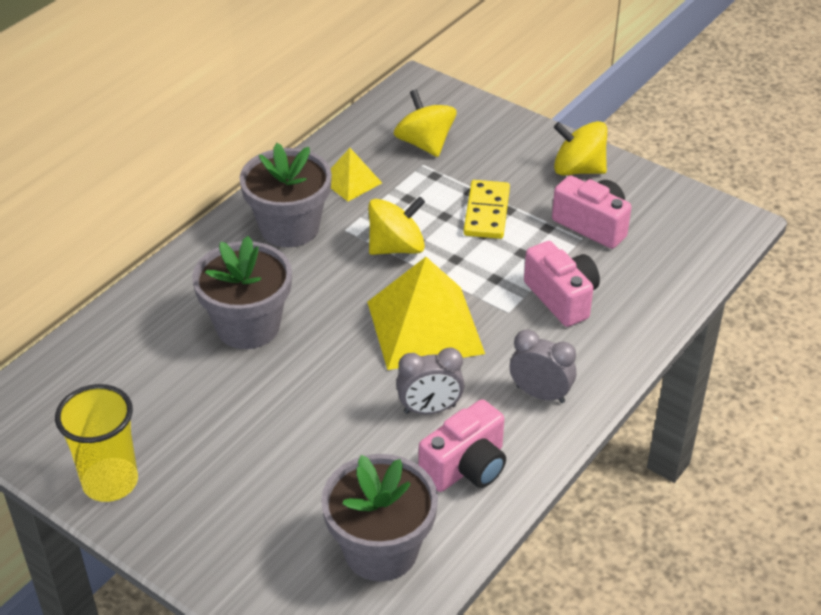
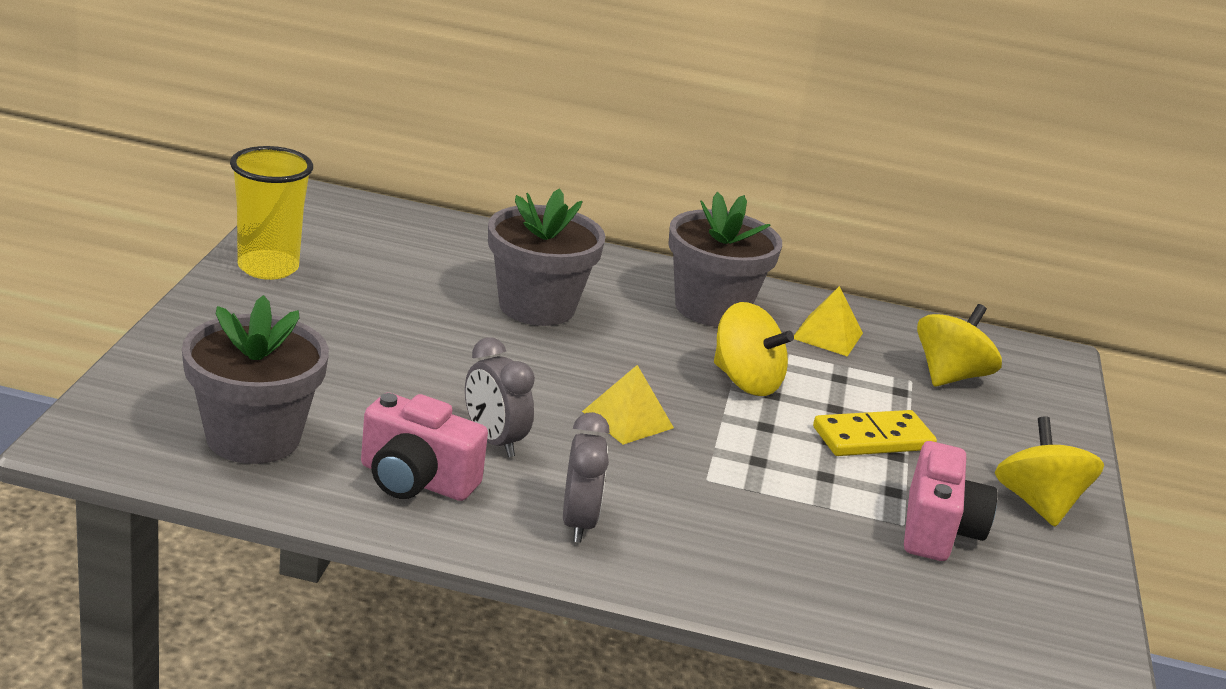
camera: 60 degrees right, 15 degrees down
yellow pyramid [367,257,485,370] -> yellow pyramid [582,365,674,445], size x0.51
pink camera [524,241,600,327] -> none

